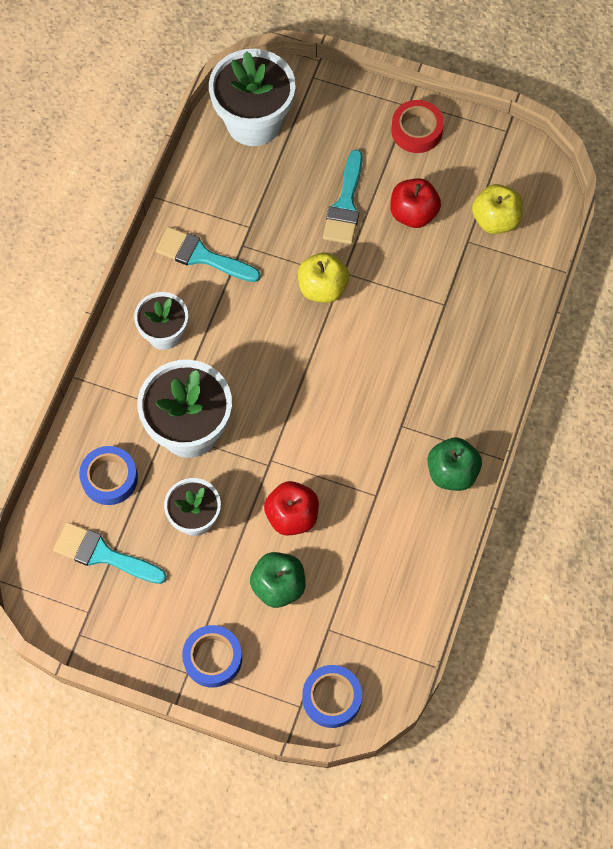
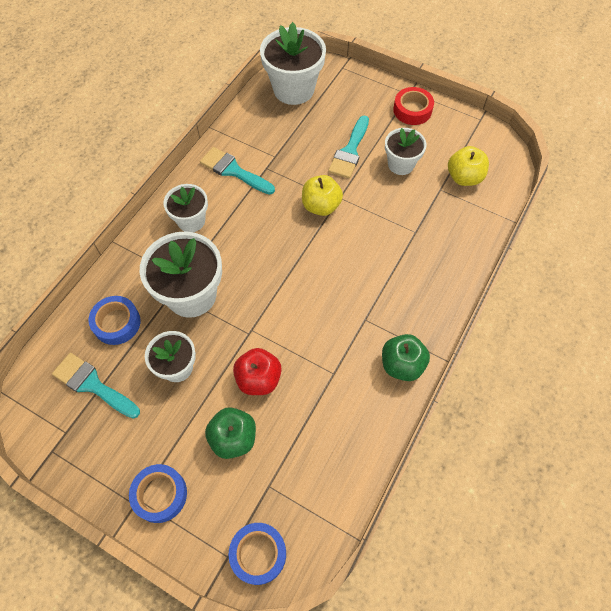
camera: 10 degrees right, 5 degrees down
red apple [390,178,441,228] -> white flower pot [385,128,427,175]

